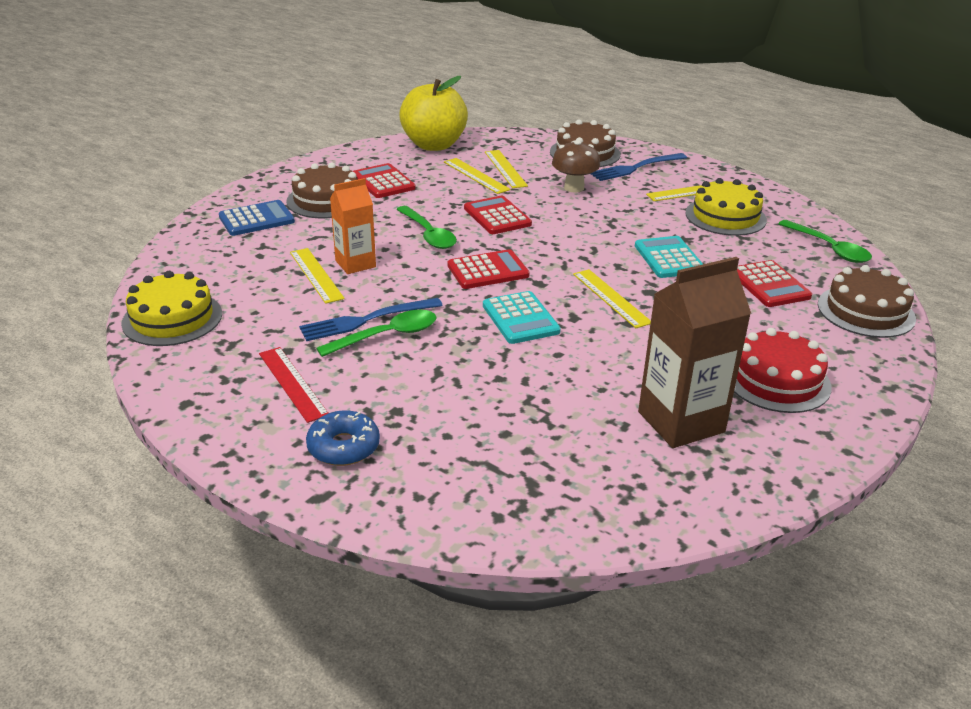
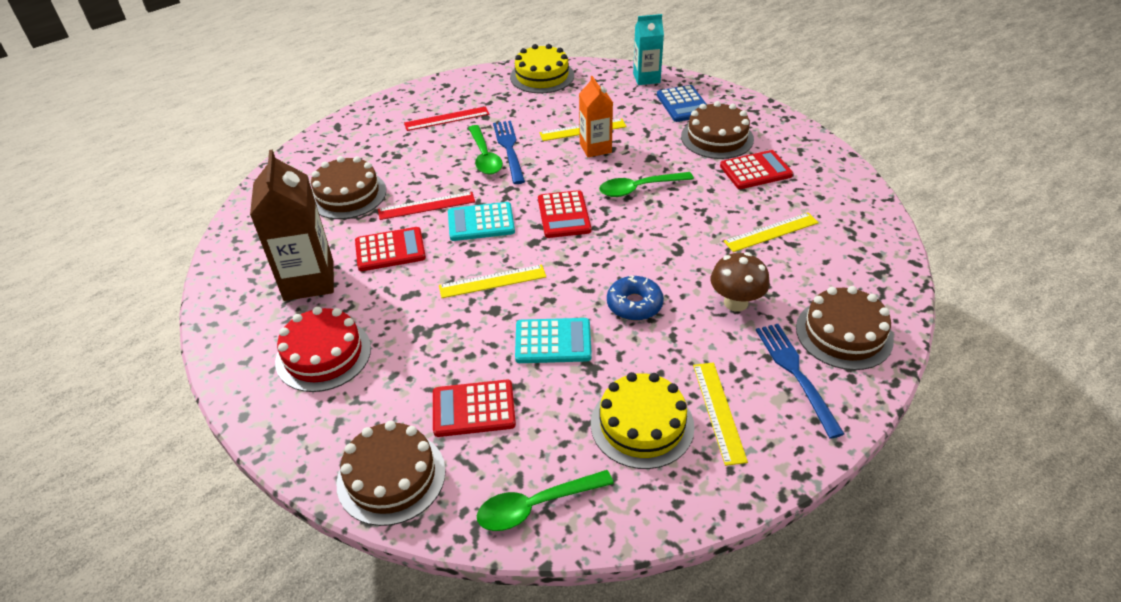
camera: 105 degrees right, 10 degrees up
blue donut [306,410,380,466] -> blue donut moved to [607,275,664,321]
yellow apple [399,76,468,151] -> none
red calculator [464,196,532,234] -> red calculator moved to [355,227,426,271]
yellow ruler [485,150,528,188] -> none
none -> brown cake [311,156,386,219]
none -> red ruler [378,192,475,220]
none -> turquoise carton [633,14,664,85]

